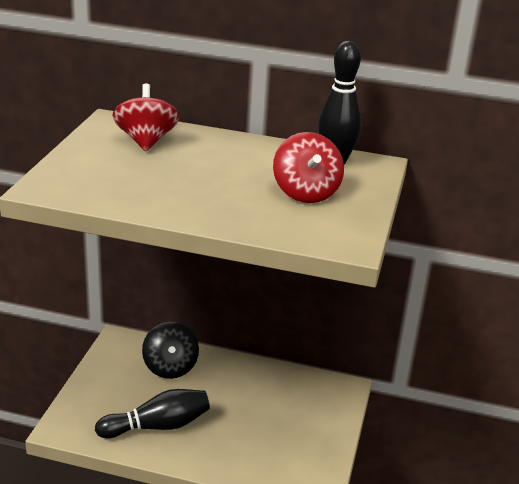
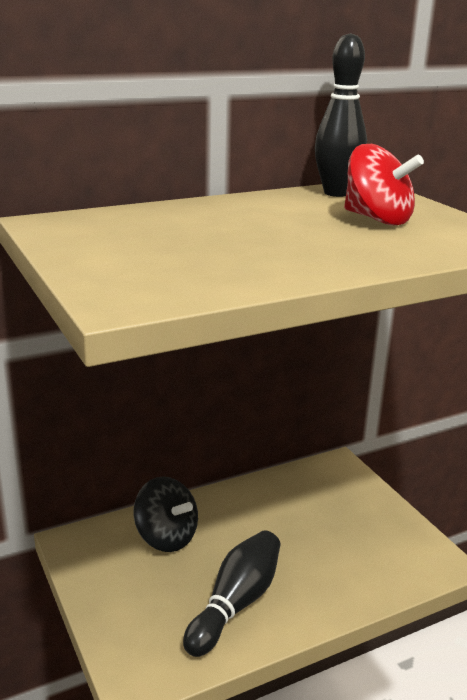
camera: 40 degrees left, 5 degrees down
red spinning top [113,84,179,151] -> none

